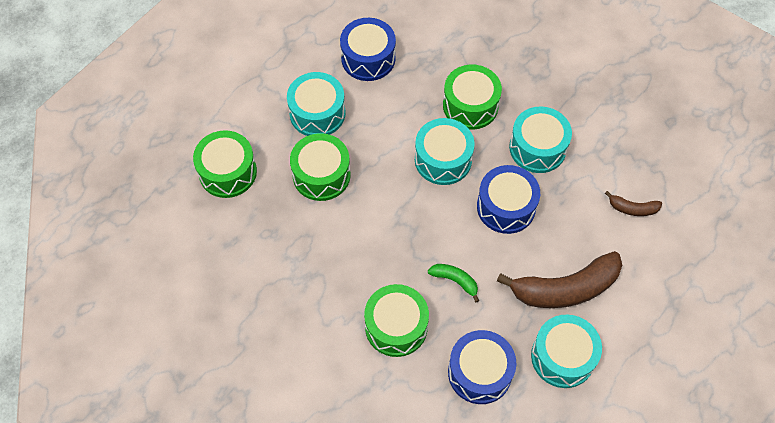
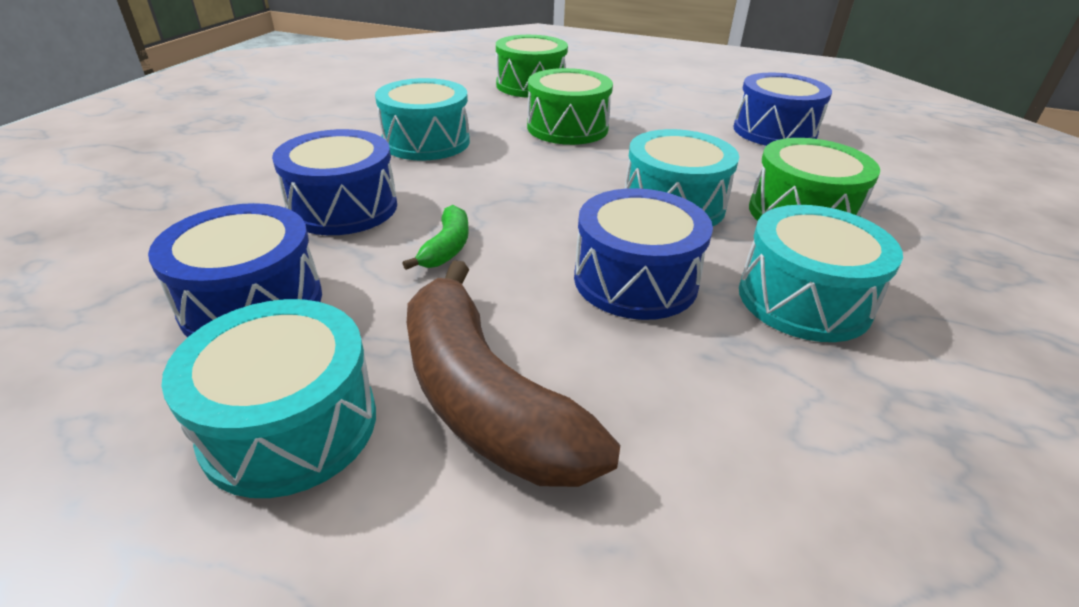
camera: 70 degrees right, 25 degrees down
turquoise drum [287,72,345,136] -> turquoise drum moved to [375,78,470,161]
green drum [364,284,429,357] -> blue drum [272,129,397,235]
brown banana [605,191,662,216] -> none

